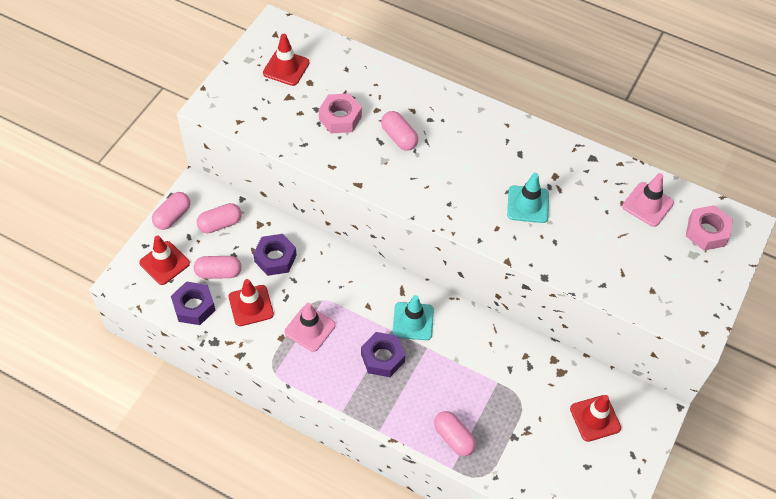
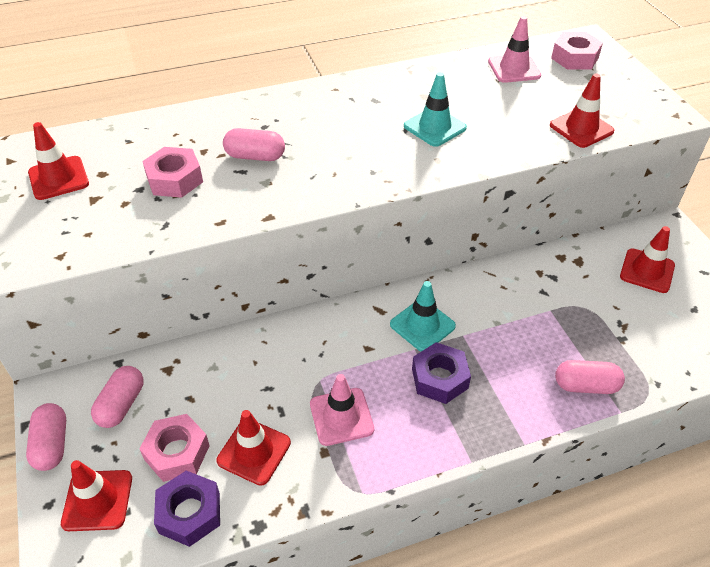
camera: 45 degrees left, 10 degrees down
pink capsule [194,256,241,279] -> pink nut [140,414,210,482]
purple nut [253,234,297,276] -> none
none -> red traffic cone [550,74,614,148]

